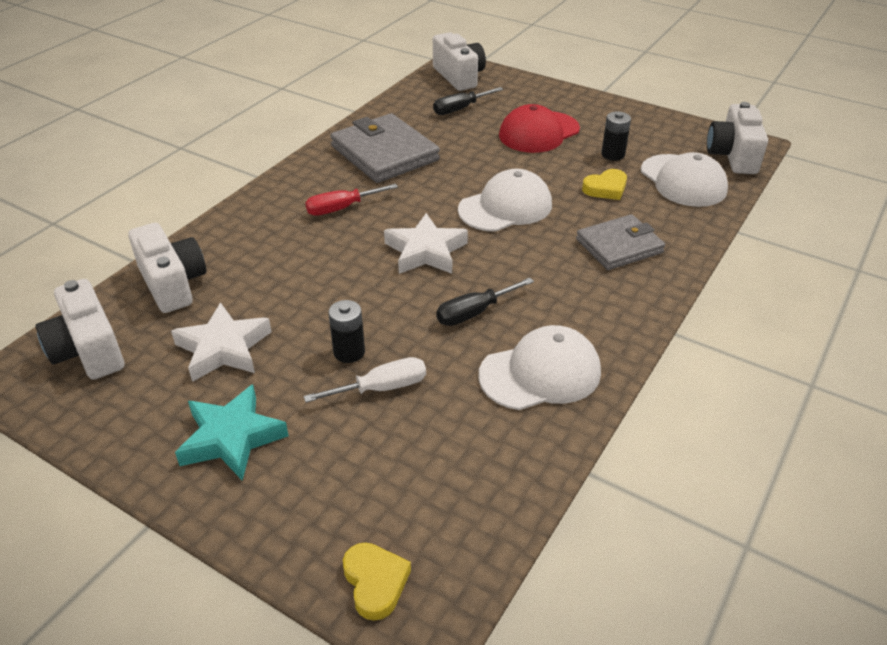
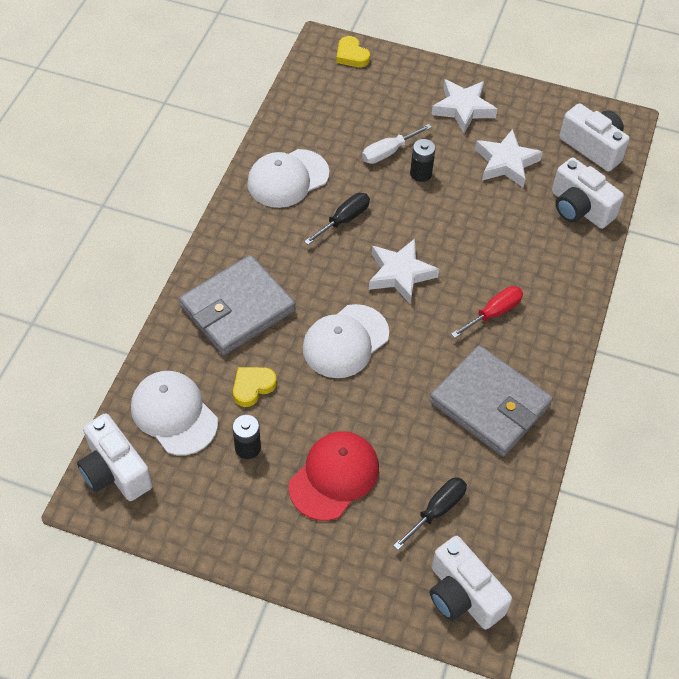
camera: 165 degrees right, 15 degrees up
turquoise star [175,384,289,481] -> white star [431,79,498,133]
grey wallet [576,214,665,270] -> grey wallet [179,255,296,355], size x1.51
white camera [707,102,768,174] -> white camera turned 150 degrees clockwise [77,413,153,501]

